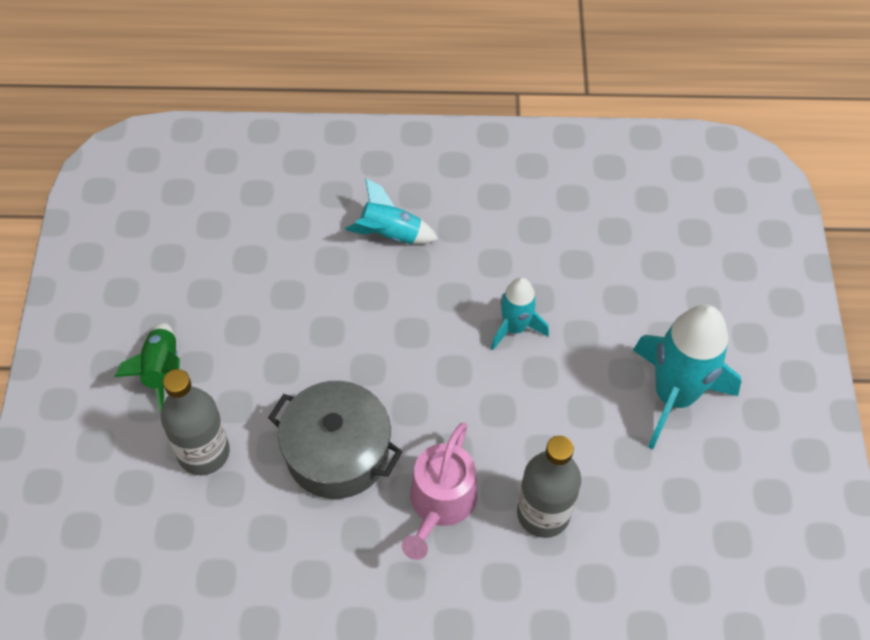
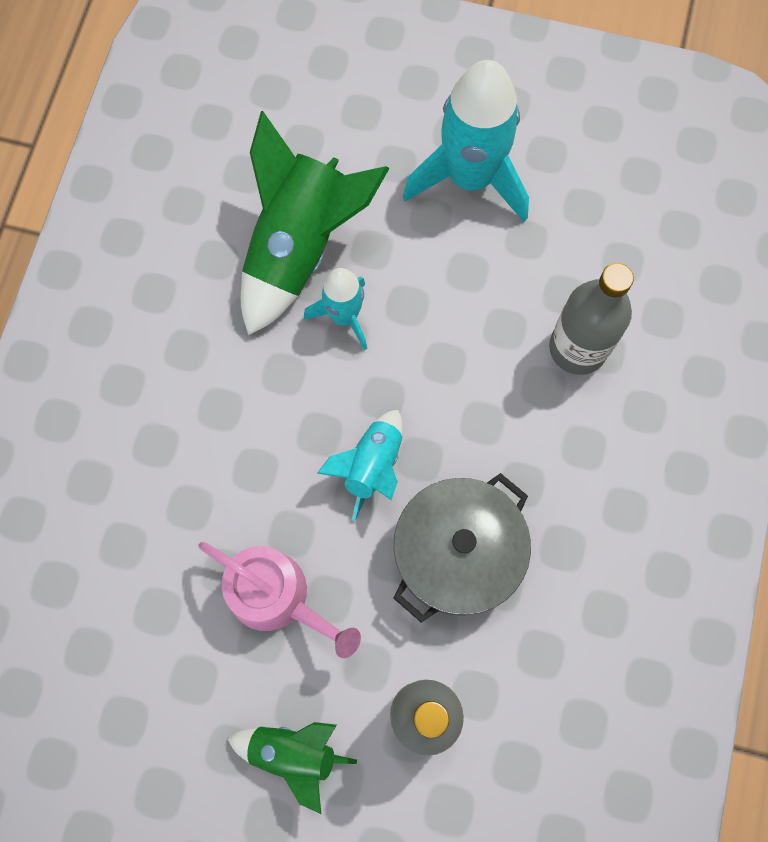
camera: 75 degrees left, 15 degrees up
turquoise rocket [345,178,439,244] -> turquoise rocket moved to [317,409,403,522]
pink watering can [402,423,477,560] -> pink watering can moved to [199,542,361,658]
none -> green rocket [241,111,390,335]

